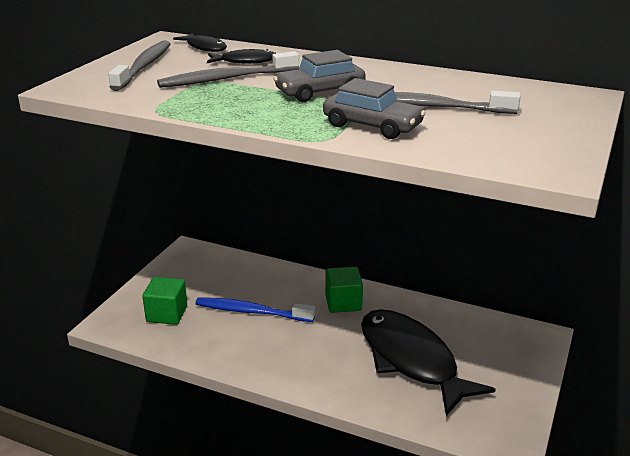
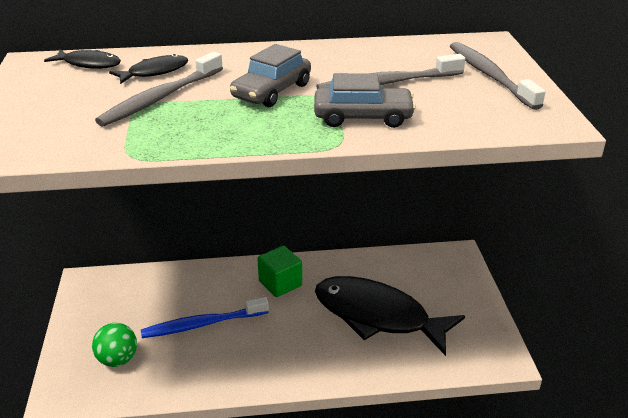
camera: 30 degrees left, 5 degrees up
grey toothbrush [108,40,170,91] -> grey toothbrush moved to [450,42,546,110]
green cube [142,277,187,325] -> green ball [92,323,137,367]

